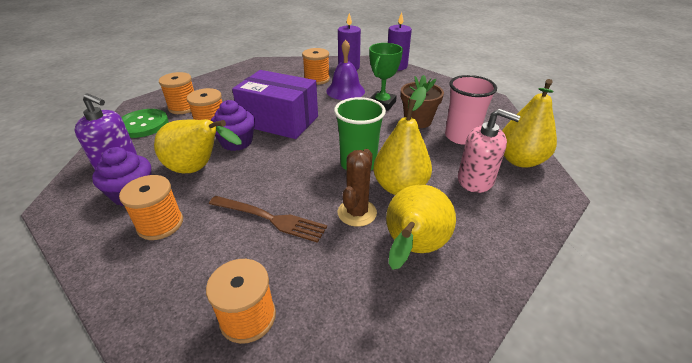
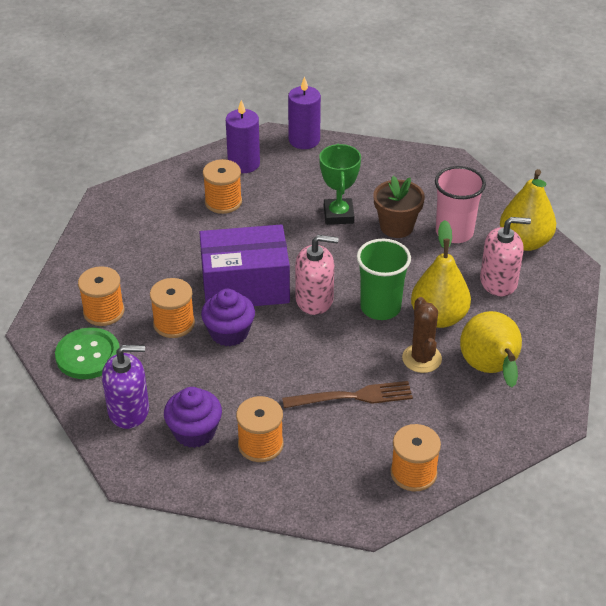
camera: 30 degrees left, 5 degrees up
yellow pear [154,119,241,173] -> none
purple bell [326,40,365,100] -> none
none -> pink soap dispenser [295,235,339,315]

